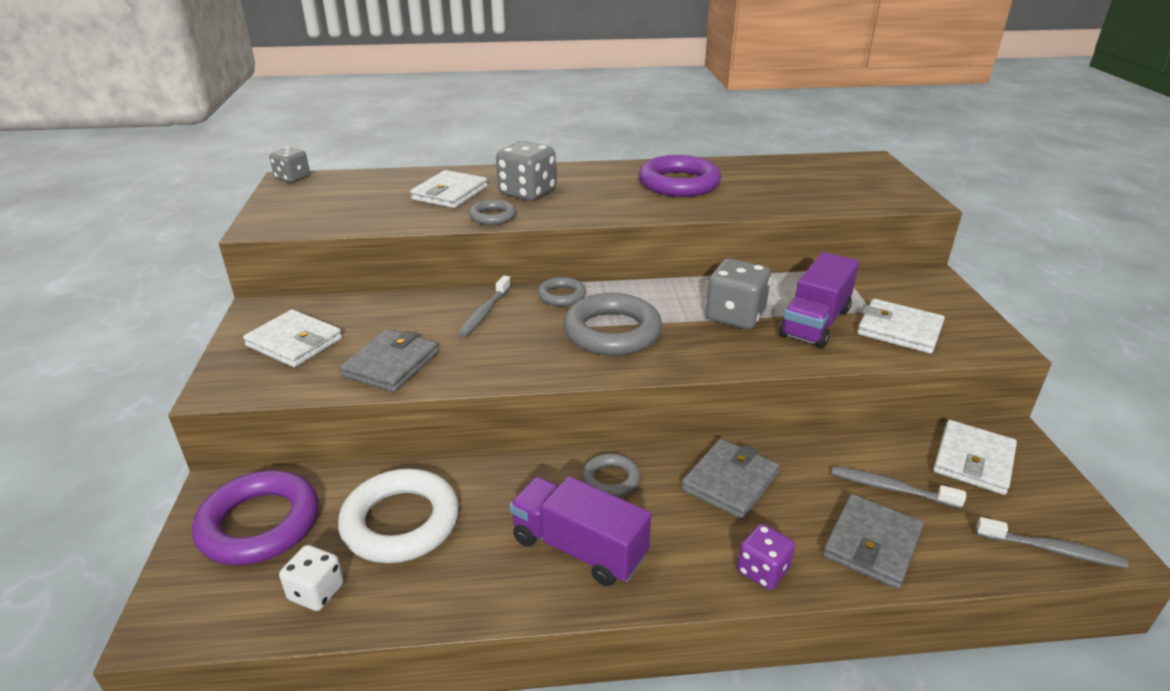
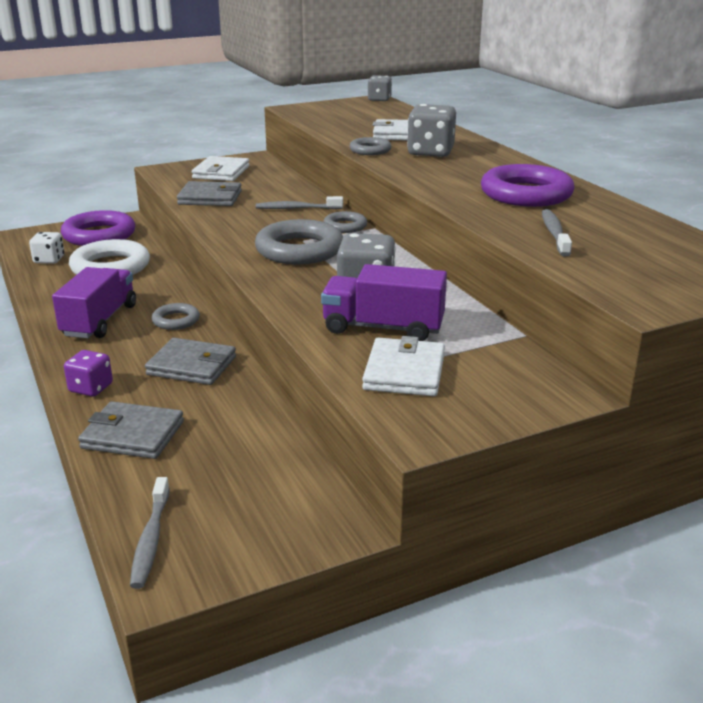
camera: 70 degrees right, 5 degrees down
grey toothbrush [832,466,966,508] -> grey toothbrush moved to [542,209,572,257]
white wallet [933,420,1017,495] -> none

